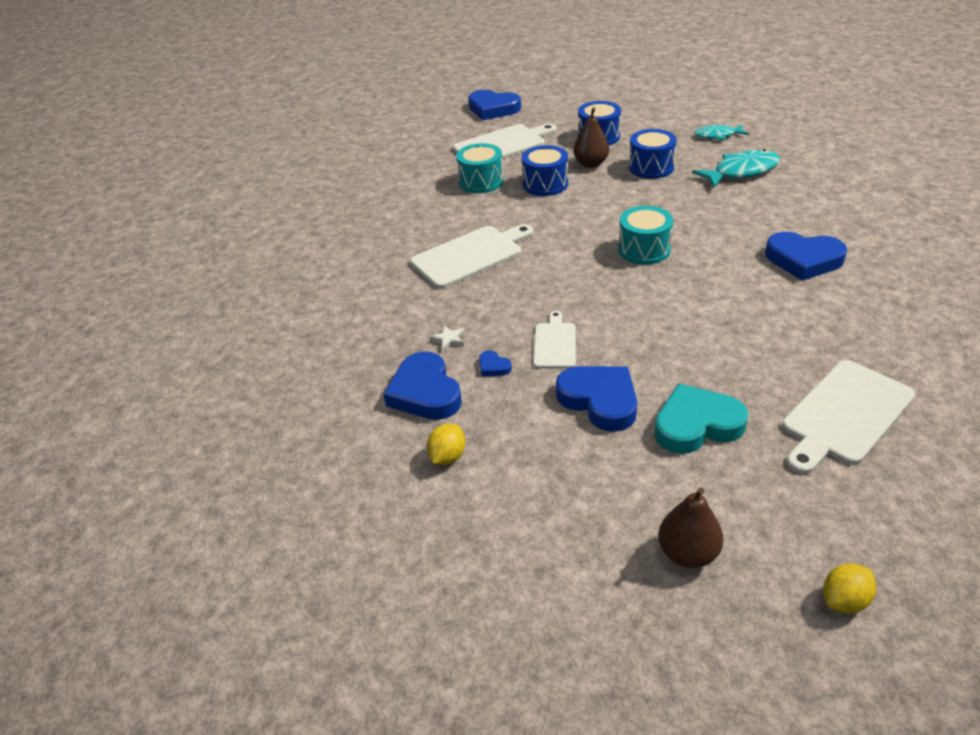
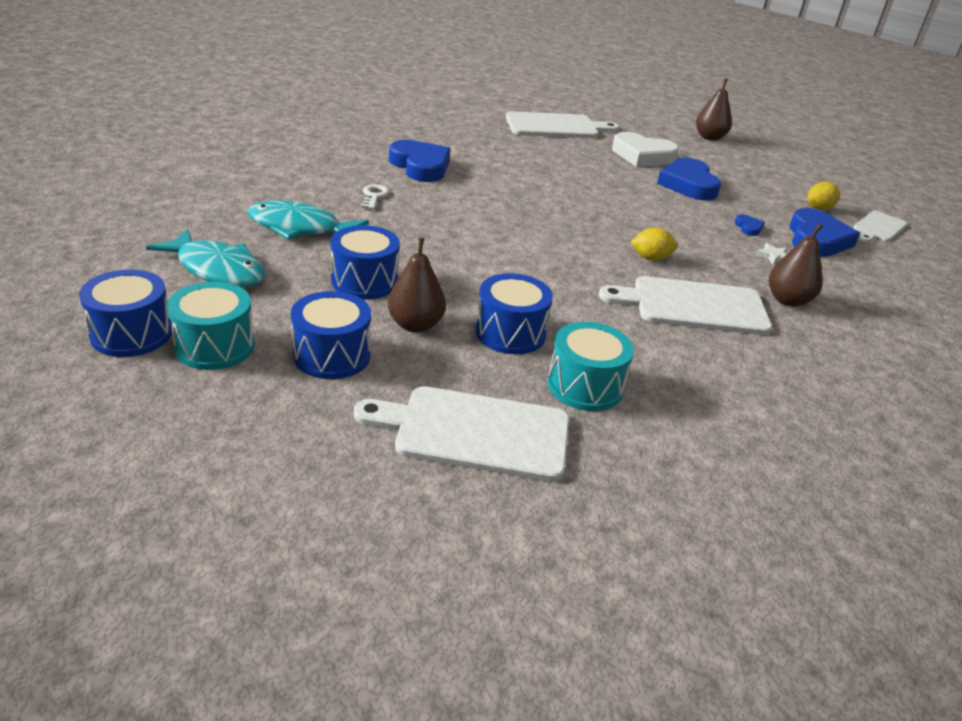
camera: 150 degrees left, 5 degrees down
blue heart [468,90,521,120] -> none
white cutting board [533,311,576,369] -> white cutting board moved to [853,210,908,242]
turquoise drum [618,206,673,265] -> turquoise drum moved to [167,282,255,370]
turquoise heart [654,384,748,454] -> white heart [612,132,679,167]
turquoise fish [695,124,749,140] -> turquoise fish [146,229,265,287], size x1.61
yellow lemon [823,563,876,613] -> yellow lemon moved to [631,228,678,261]
none -> blue drum [79,269,172,357]
none -> white key [361,184,389,209]
none -> brown pear [769,224,823,307]

